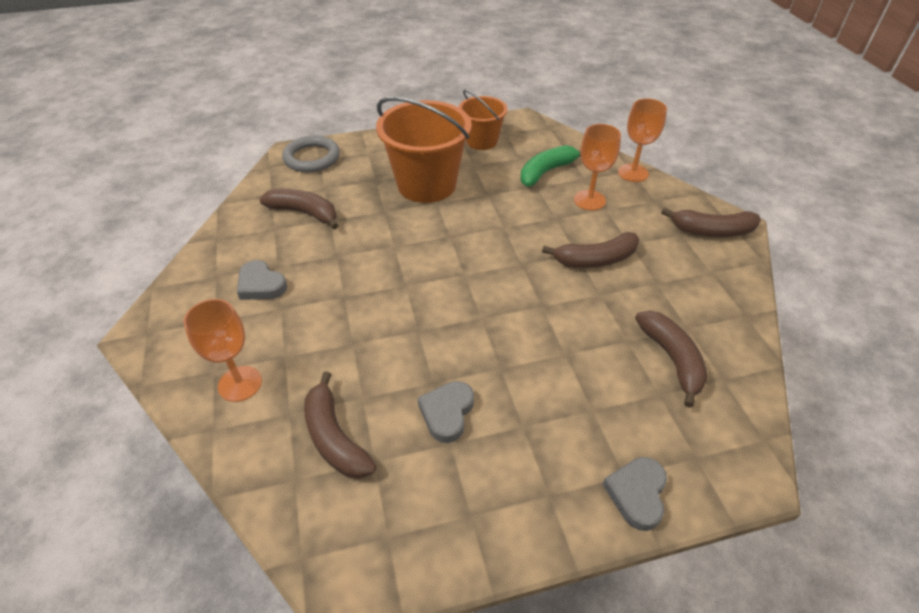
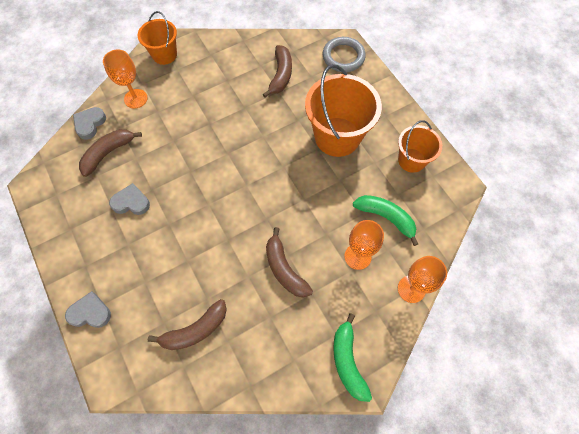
camera: 75 degrees right, 20 degrees up
grey heart [237,260,287,300] -> grey heart moved to [73,107,106,140]
brown banana [661,208,761,237] -> green banana [333,313,372,402]
none -> orange bucket [138,11,177,65]

